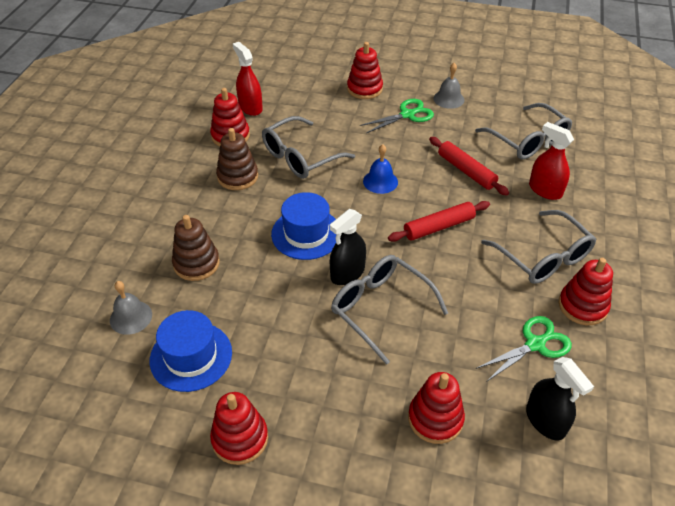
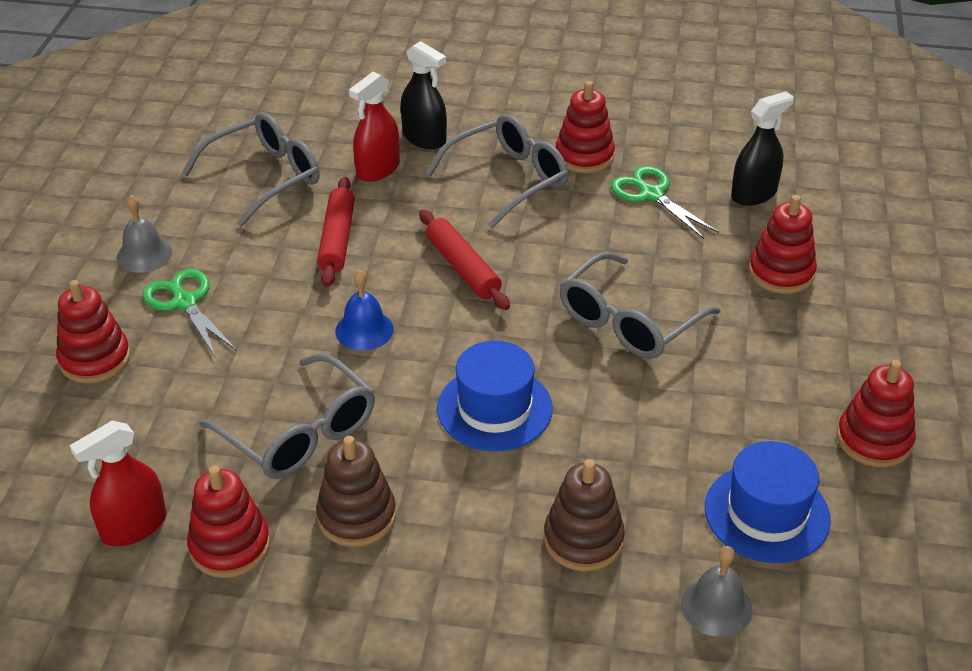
camera: 95 degrees left, 5 degrees down
black spray bottle [330,209,366,285] -> black spray bottle moved to [401,41,447,149]
red rolling pin [429,137,509,196] -> red rolling pin turned 45 degrees counterclockwise [317,177,355,287]

